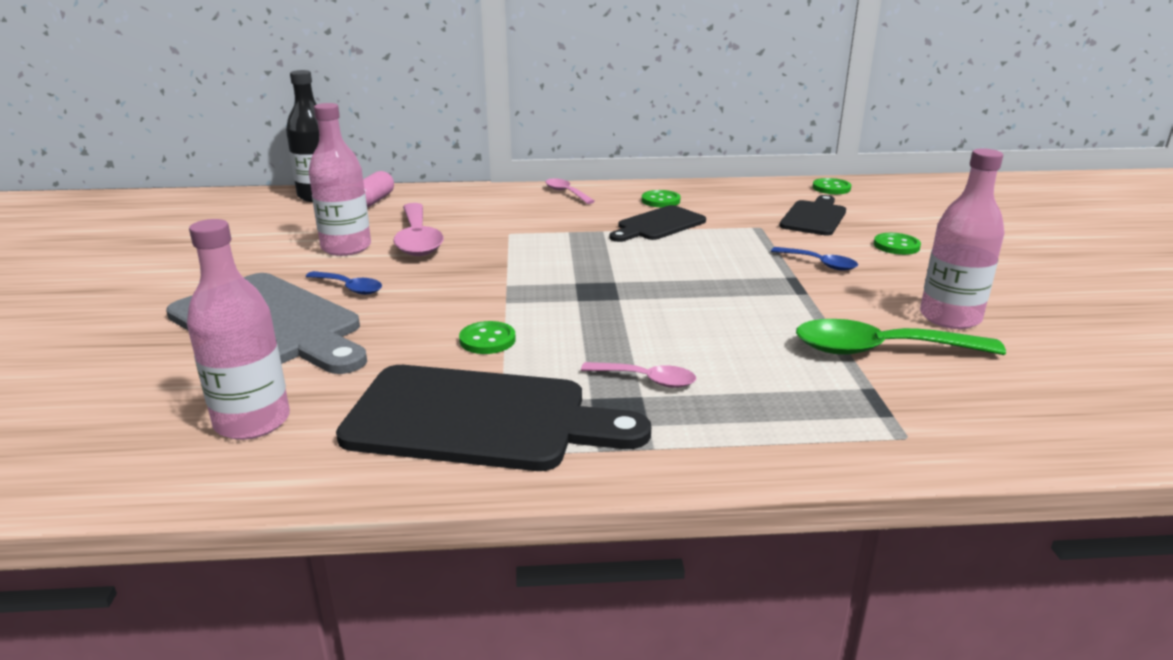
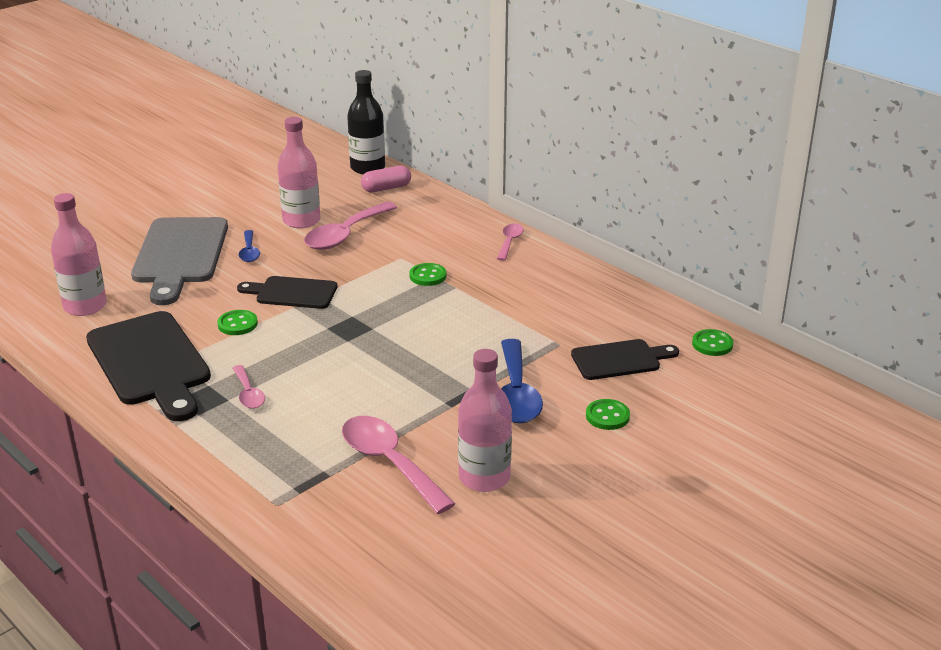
camera: 50 degrees right, 5 degrees up
black cutting board [610,205,706,242] -> black cutting board moved to [237,276,337,309]
green button [642,190,680,207] -> green button moved to [409,263,446,286]
blue spoon [771,247,858,271] -> blue spoon [501,339,543,424], size x1.85
green spoon [796,319,1006,355] -> pink spoon [342,416,455,514]

